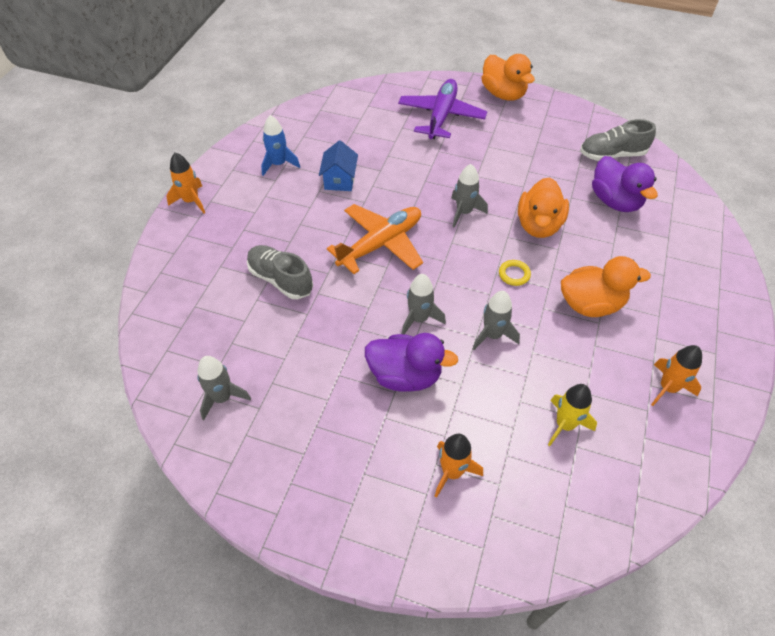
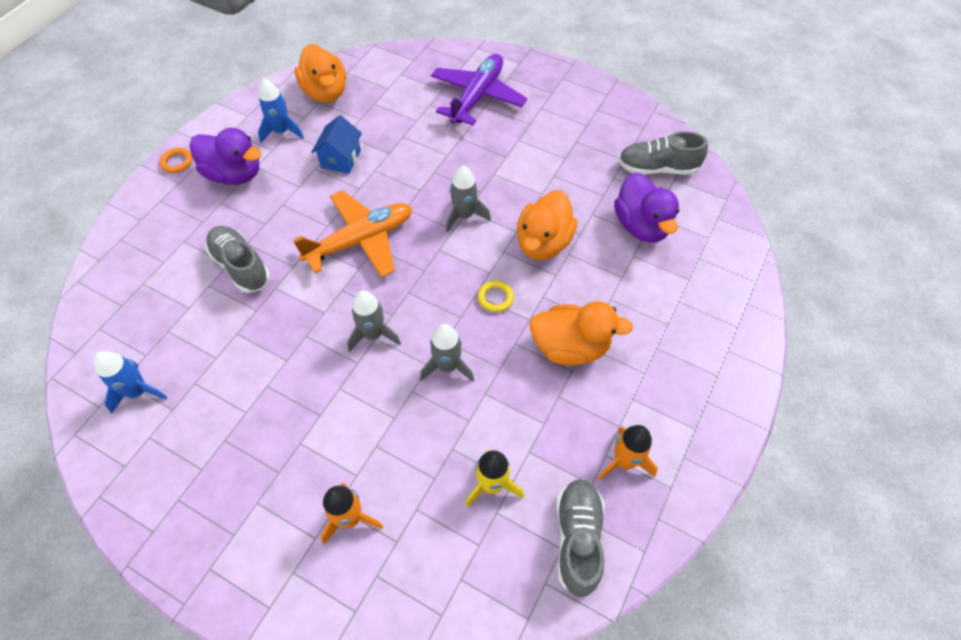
camera: 10 degrees right, 5 degrees up
orange rocket [166,152,205,213] -> orange ring [160,148,192,173]
grey rocket [197,356,251,420] -> blue rocket [94,351,167,414]
purple duck [365,333,458,392] -> purple duck moved to [190,128,261,185]
orange duck [481,54,535,101] -> orange duck moved to [295,44,346,103]
none -> grey shoe [556,479,604,597]

